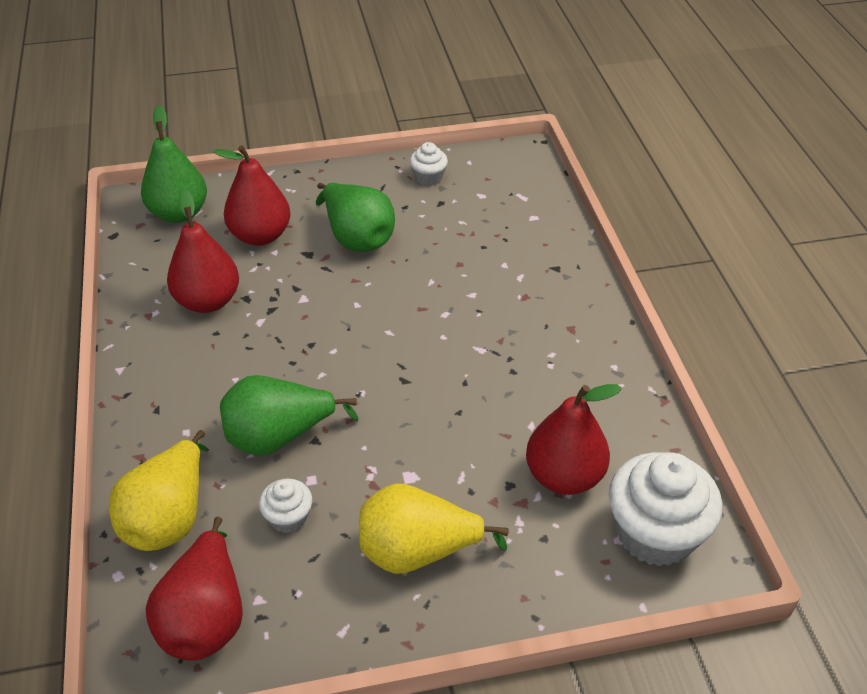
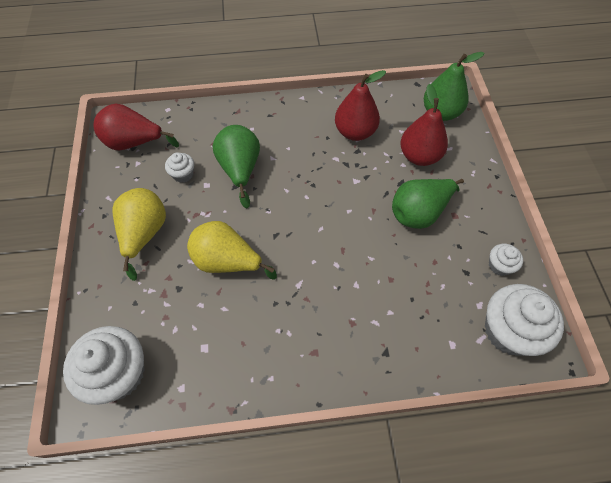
camera: 95 degrees right, 15 degrees up
yellow pear [109,430,209,551] -> yellow pear moved to [187,221,277,280]
red pear [526,384,622,495] -> none
none -> white cupcake [485,284,564,356]

